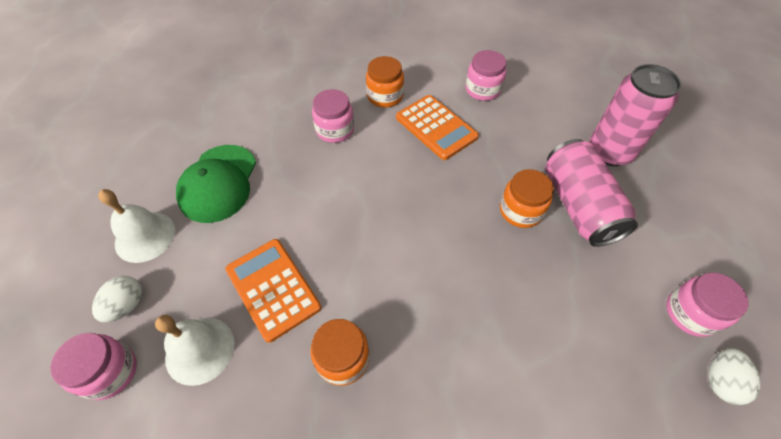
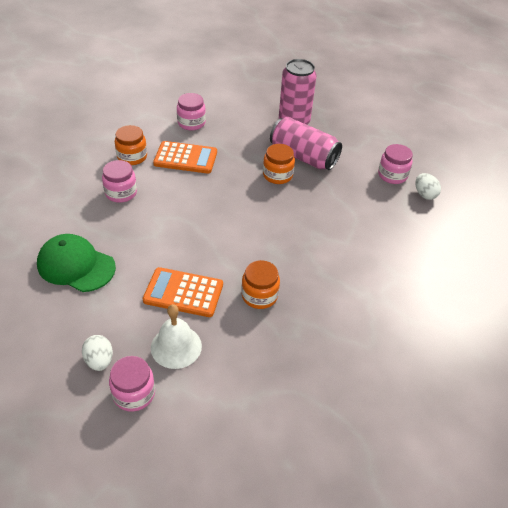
camera: 45 degrees left, 10 degrees down
white bell [98,189,175,263] -> none
green cap [176,145,256,223] -> green cap turned 150 degrees clockwise [37,234,116,292]

